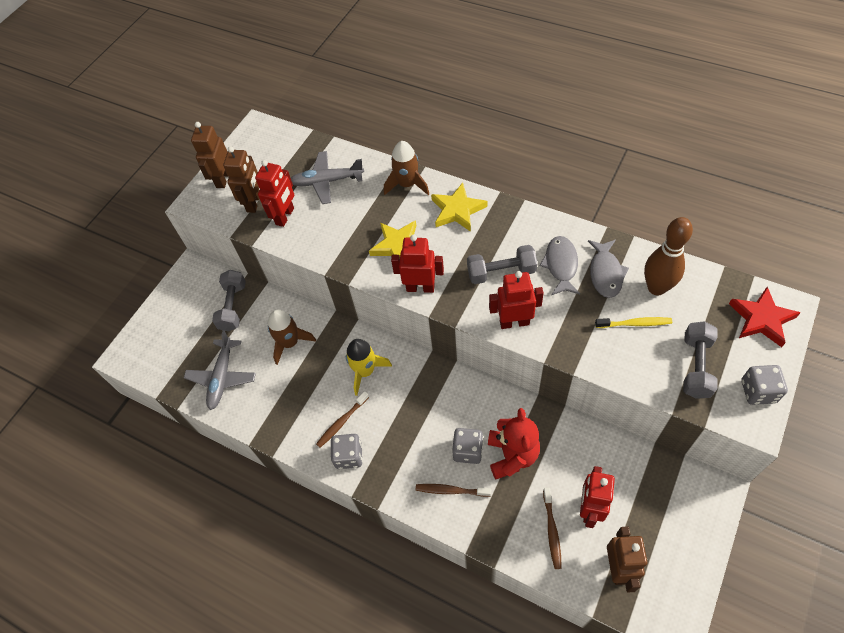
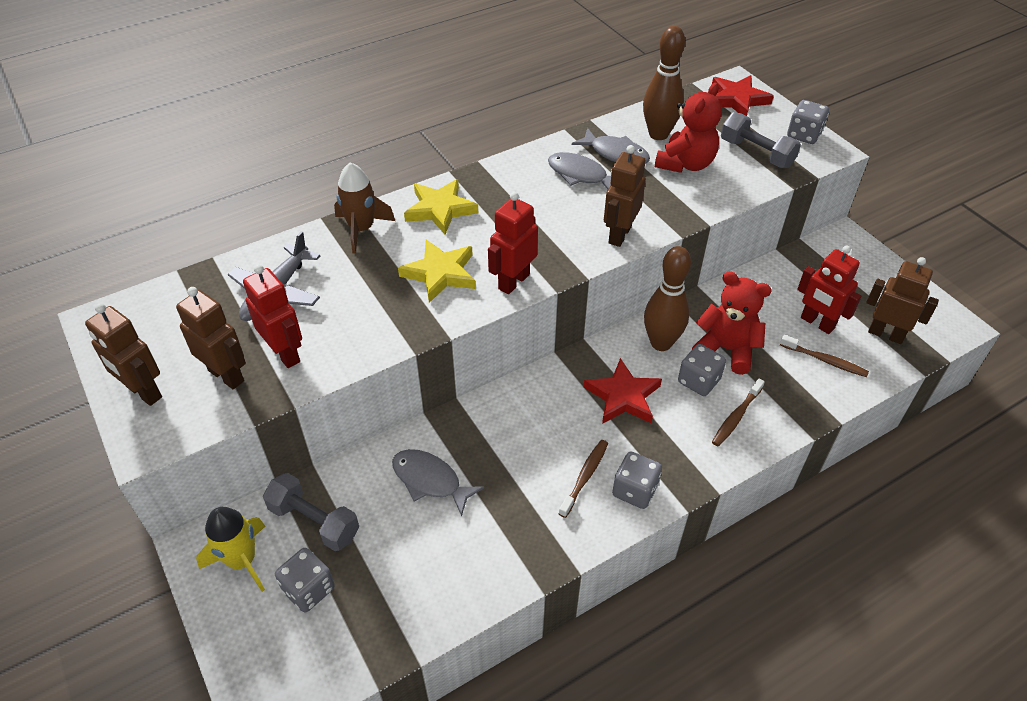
camera: 65 degrees left, 10 degrees down
grey plane [184,330,256,410] -> none
brown rocket [268,310,316,365] -> grey fish [392,449,484,517]
brown toothbrush [316,391,369,448] -> brown toothbrush turned 135 degrees counterclockwise [559,440,608,518]
yellow rocket [346,339,392,396] -> yellow rocket moved to [196,507,265,592]
grey dumbbell [467,245,538,284] -> none
red robot [489,271,544,329] -> brown robot [604,145,646,247]
yellow toothbrush [595,317,672,328] -> red teddy bear [655,83,722,173]
none -> grey dice [275,548,335,613]
none -> red star [584,358,662,424]
none -> brown bowling pin [644,246,691,351]

